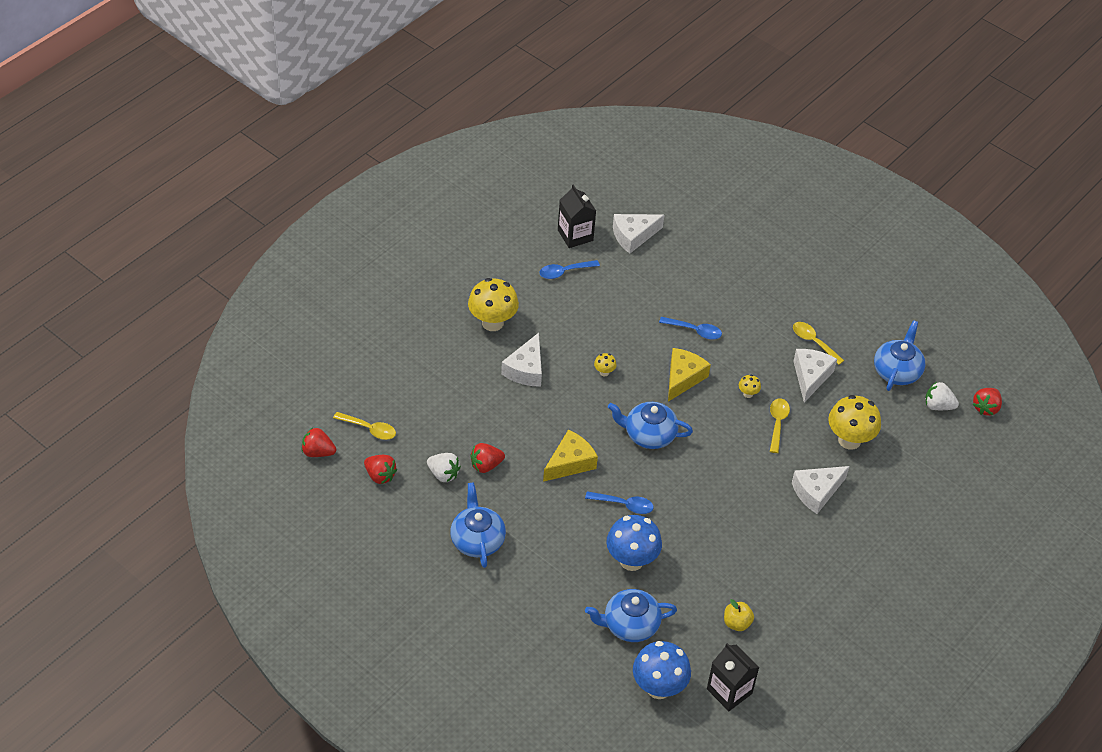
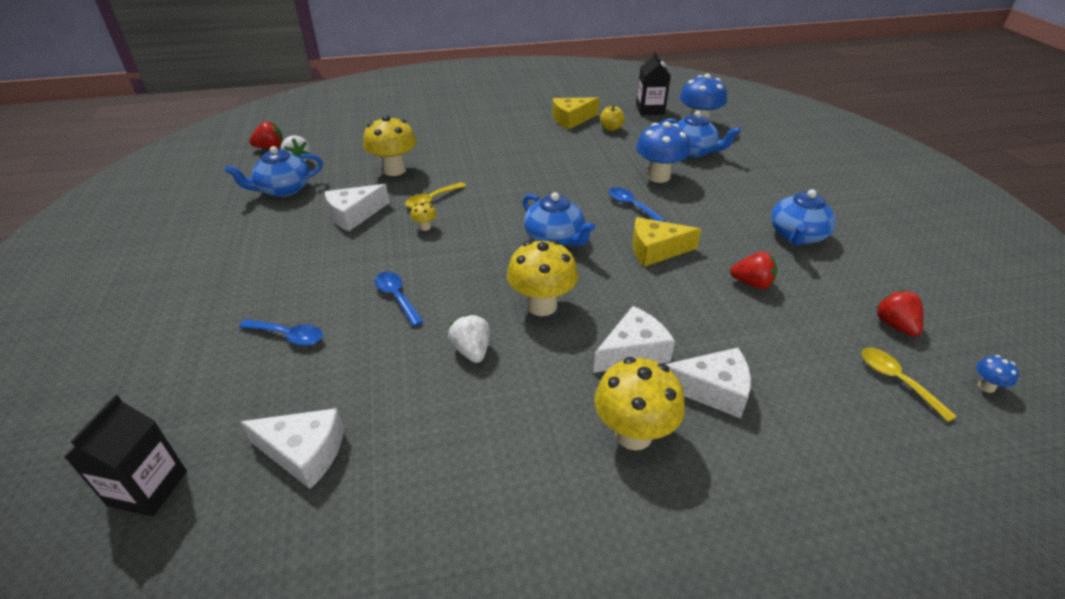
camera: 140 degrees left, 10 degrees down
red strawberry [302,428,336,457] -> blue mushroom [976,355,1019,393]
white strawberry [427,453,461,482] -> white strawberry moved to [448,315,490,363]
blue spoon [539,260,600,279] -> blue spoon moved to [239,319,323,346]
black carton [558,185,596,248] -> black carton moved to [64,395,187,517]
yellow mushroom [594,353,617,376] -> yellow mushroom [507,240,578,316], size x2.29
yellow cheese [668,348,711,402] -> yellow cheese moved to [552,97,600,129]
white cheese [792,466,849,514] -> white cheese moved to [666,348,751,418]
yellow spoon [793,322,844,365] -> none

